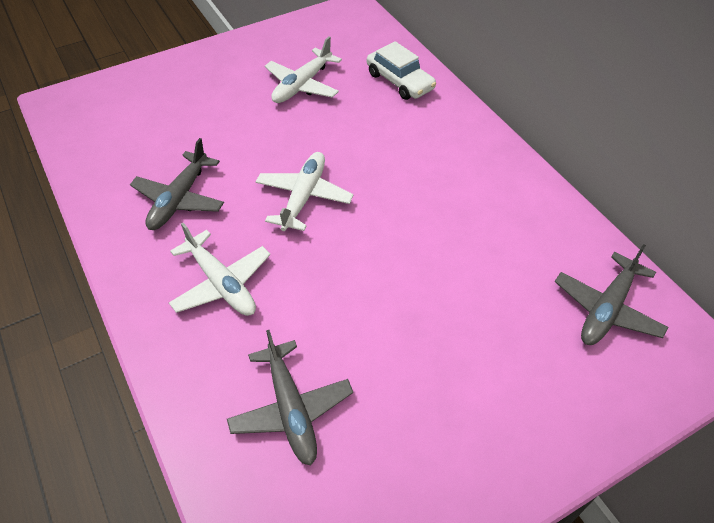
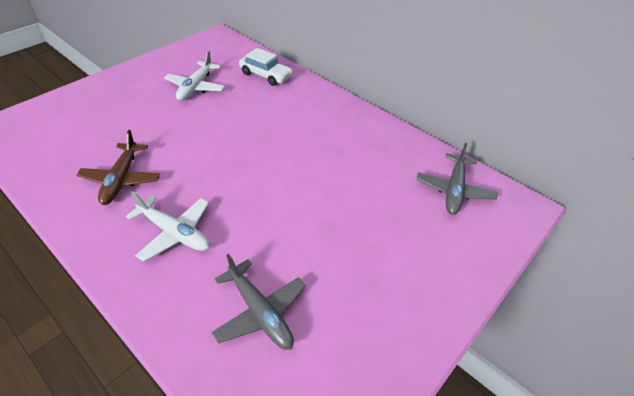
camera: 20 degrees left, 5 degrees down
grey plane [130,138,224,230] -> brown plane [77,130,160,205]
white plane [256,152,353,231] -> none

